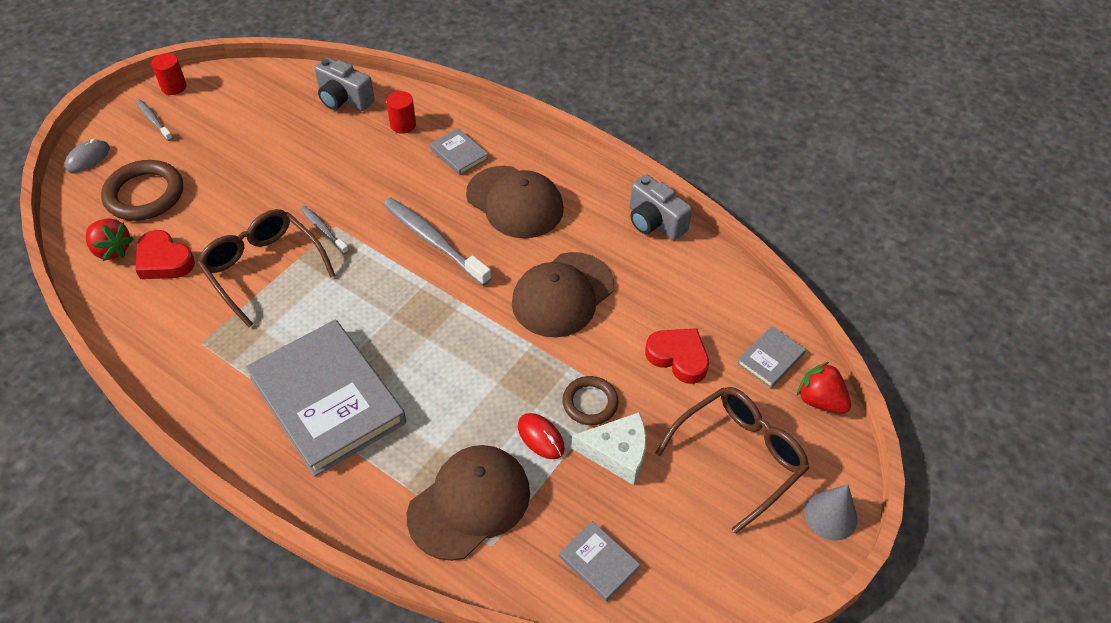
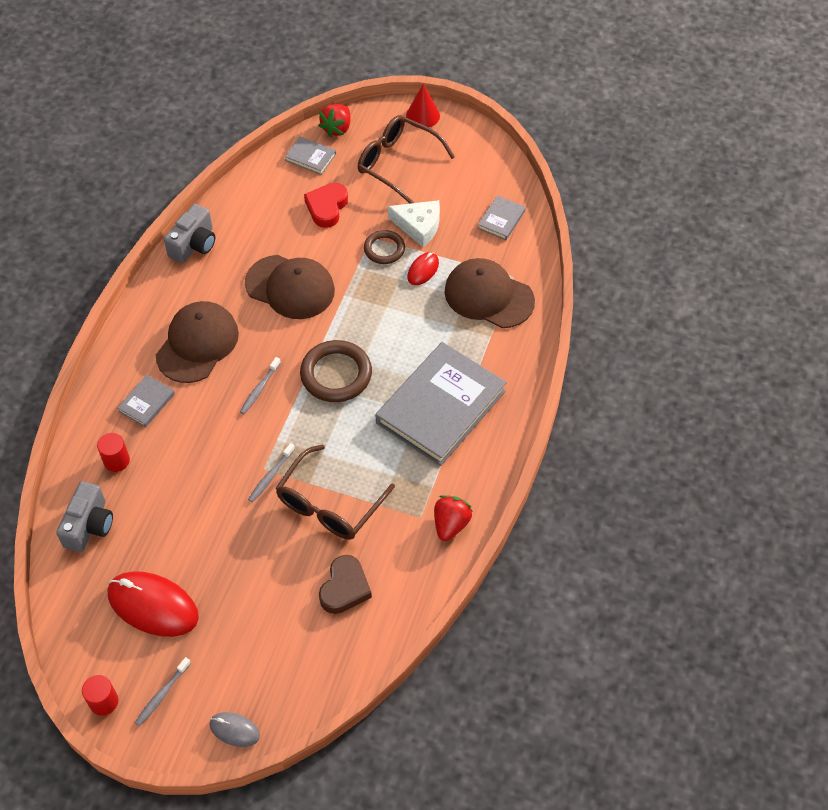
camera: 105 degrees left, 5 degrees up
red strawberry [86,219,134,261] -> red strawberry moved to [434,495,473,541]
brown ring [101,160,183,221] -> brown ring moved to [300,340,372,402]
red heart [136,230,195,279] -> brown heart [319,555,372,614]
grey toothbrush [383,198,491,286] -> grey toothbrush [240,357,281,414], size x0.53
white cheese [571,412,646,485] -> white cheese turned 120 degrees clockwise [388,200,440,247]
grey cone [804,484,858,540] -> red cone [406,84,440,128]
none -> red mouse [108,571,199,637]

